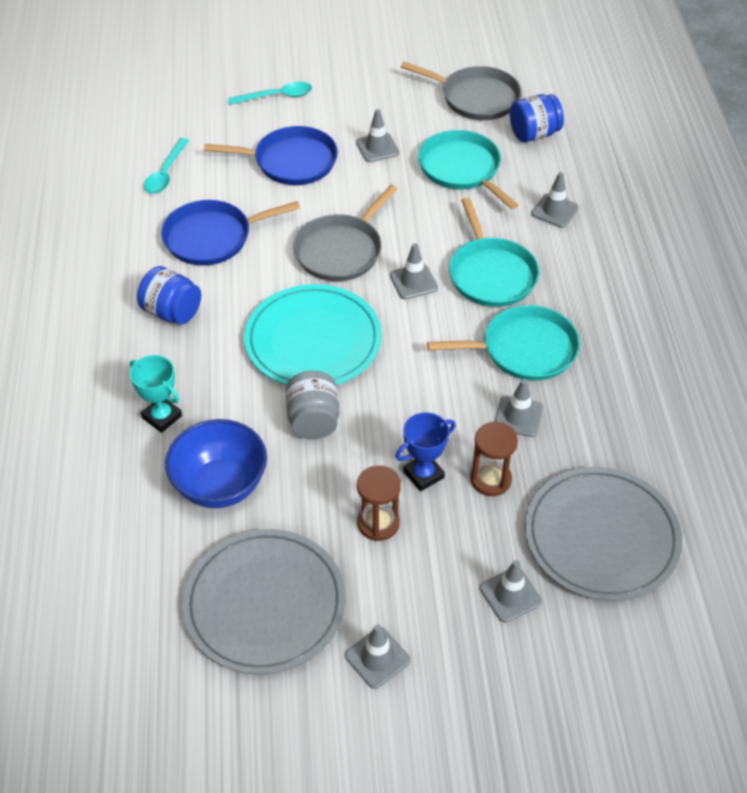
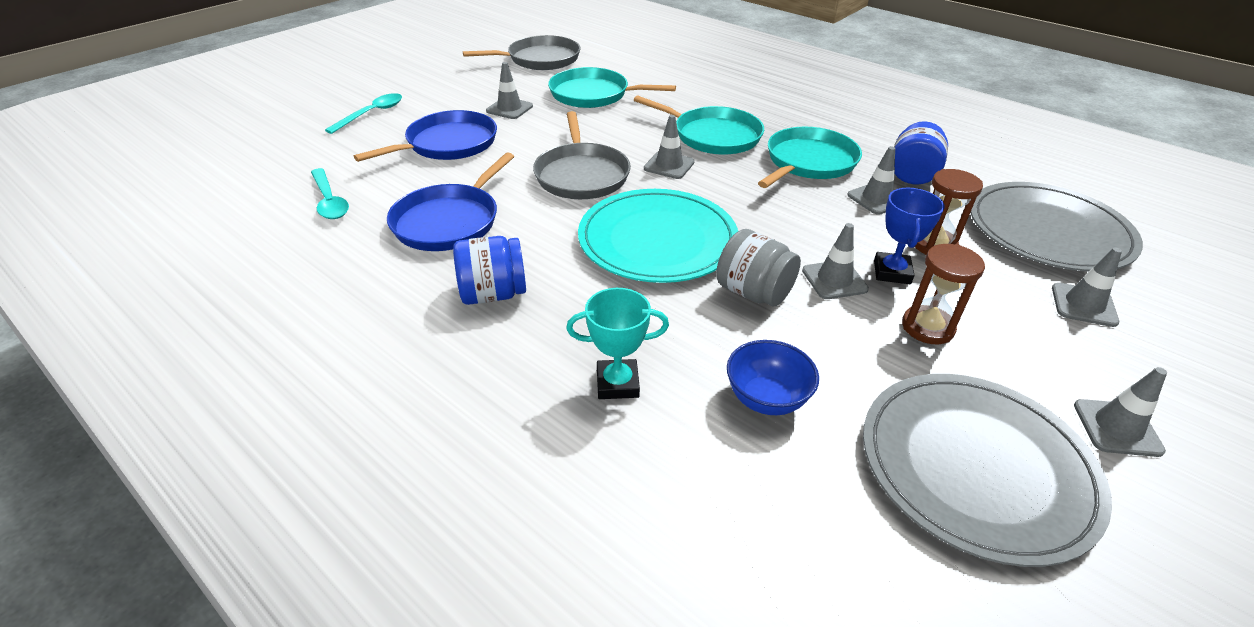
camera: 45 degrees left, 10 degrees down
blue bowl [165,419,267,508] -> blue bowl [727,340,819,415], size x0.65
blue jar [510,94,564,142] -> blue jar moved to [894,121,948,184]
grey traffic cone [531,172,579,228] -> grey traffic cone moved to [802,223,869,299]

